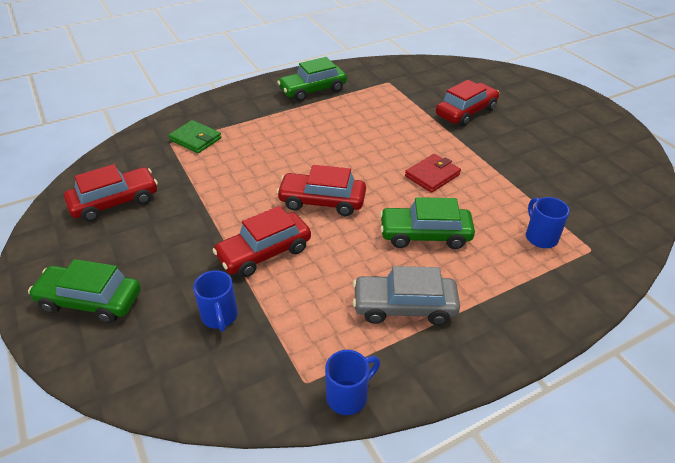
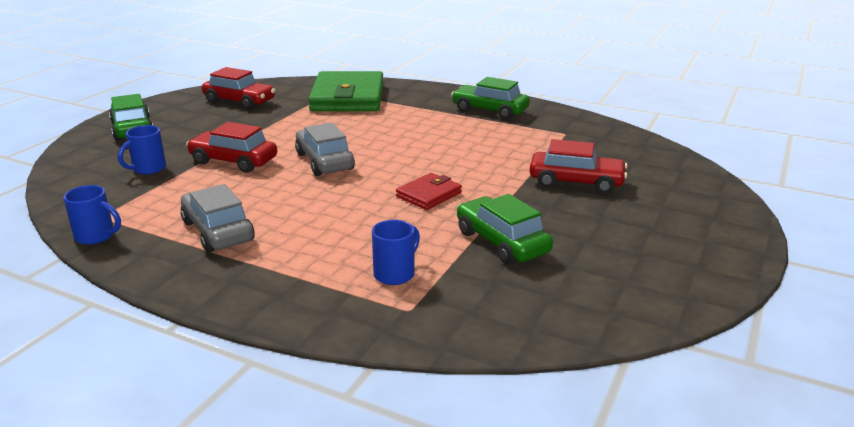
camera: 55 degrees right, 15 degrees down
green wallet [169,120,221,153] -> green wallet [308,71,384,111], size x2.08
red car [276,165,366,216] -> grey car [295,123,355,176]
green car [380,197,475,249] -> green car moved to [457,194,553,265]
red wallet [405,154,461,193] -> red wallet turned 60 degrees counterclockwise [396,173,462,210]

